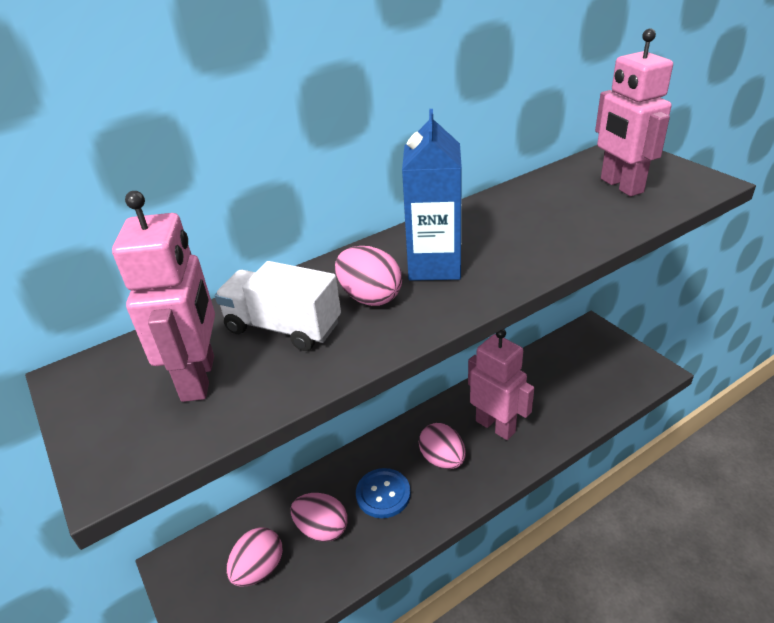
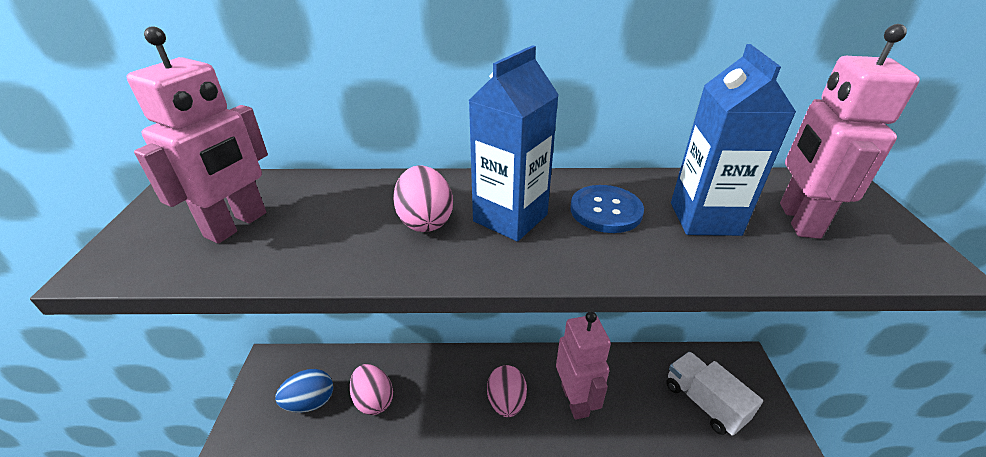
camera: 30 degrees right, 0 degrees up
white truck [215,261,341,351] -> white truck moved to [666,352,763,436]
pink egg [226,527,283,587] -> blue egg [275,369,333,413]
blue button [356,468,411,518] -> blue button moved to [570,185,644,233]
none -> blue carton [671,44,796,236]

